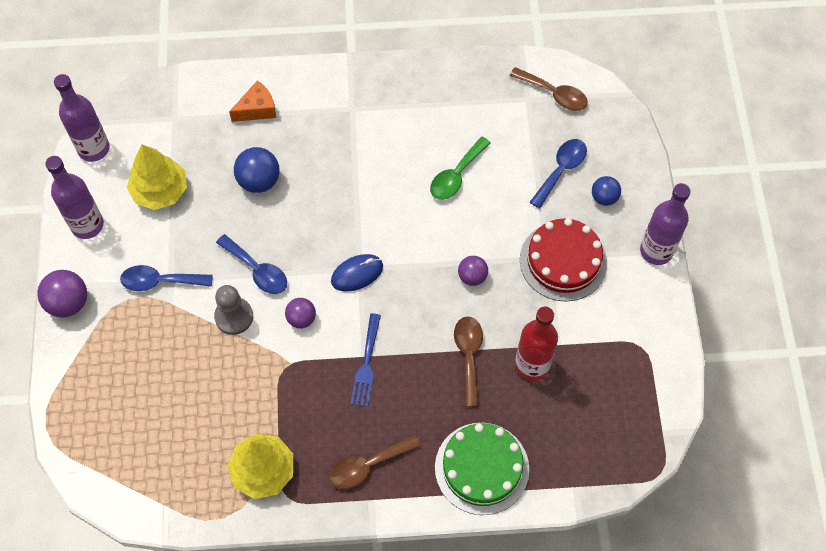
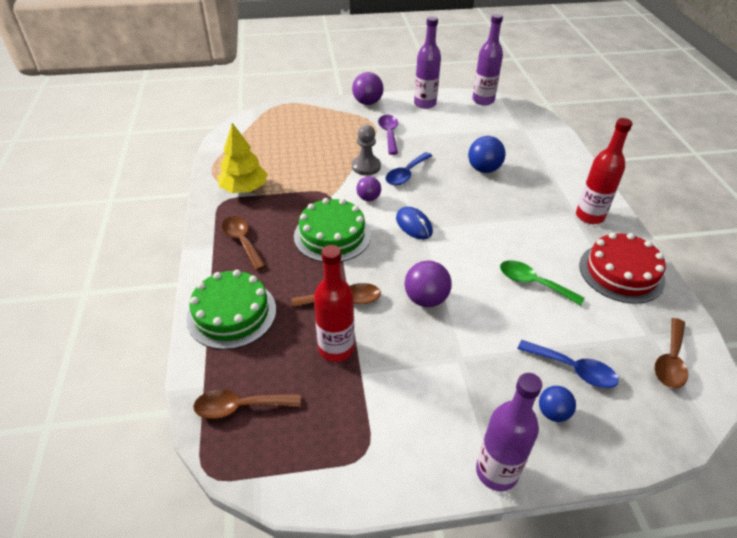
camera: 85 degrees right, 20 degrees down
blue spoon [120,265,213,291] -> purple spoon [378,115,398,155]
yellow tree [127,144,187,210] -> none
orange cheese [229,81,276,122] -> none
blue fork [350,313,381,407] -> green cake [294,198,371,262]
purple ball [458,256,488,286] -> purple ball [405,260,452,307], size x1.55
red cake [520,218,607,301] -> red cake moved to [579,233,666,304]
none -> brown spoon [193,390,301,419]
none -> red bottle [576,118,633,224]

